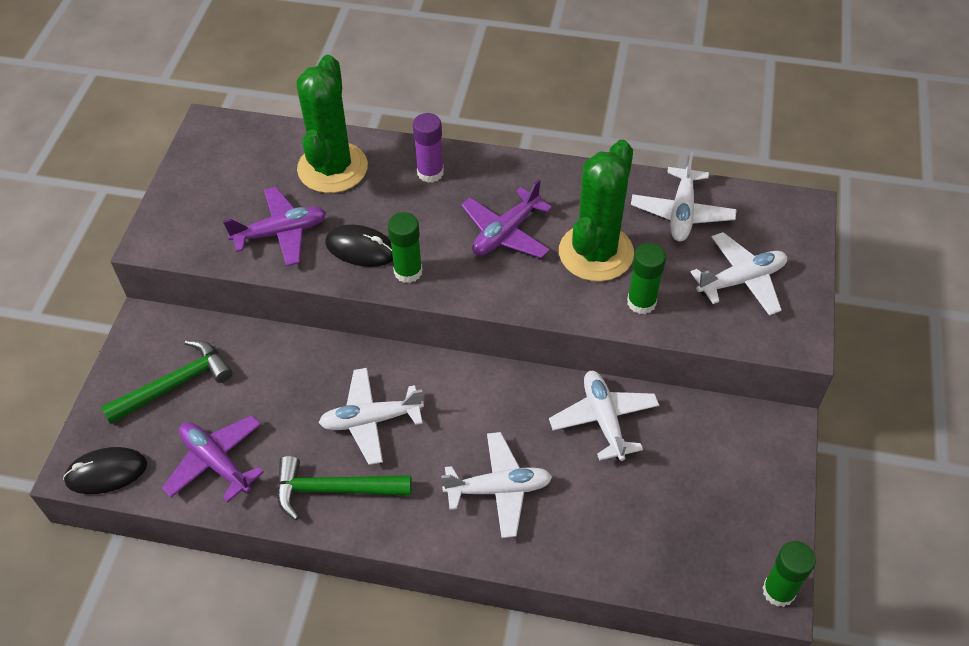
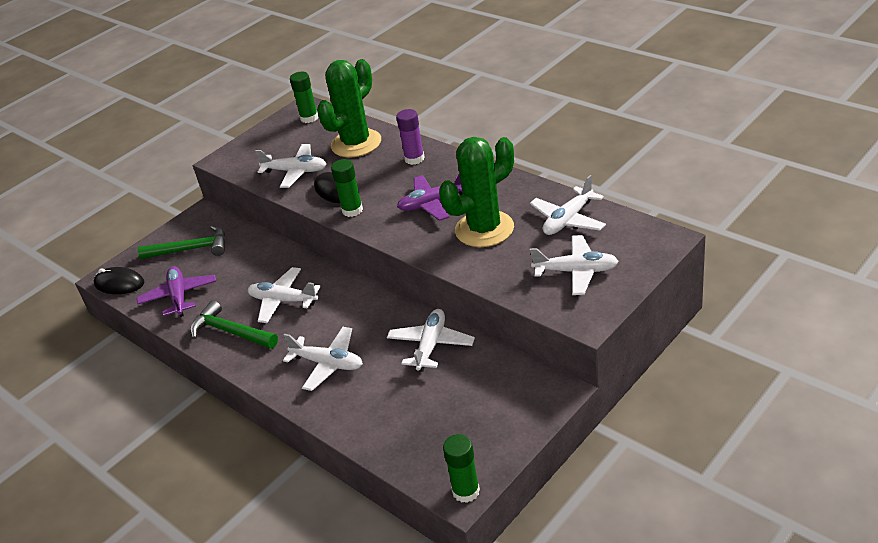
camera: 35 degrees right, 15 degrees down
purple plane [223,187,326,266] -> white plane [255,144,327,188]
green glue stick [627,243,666,314] -> green glue stick moved to [290,72,318,123]

